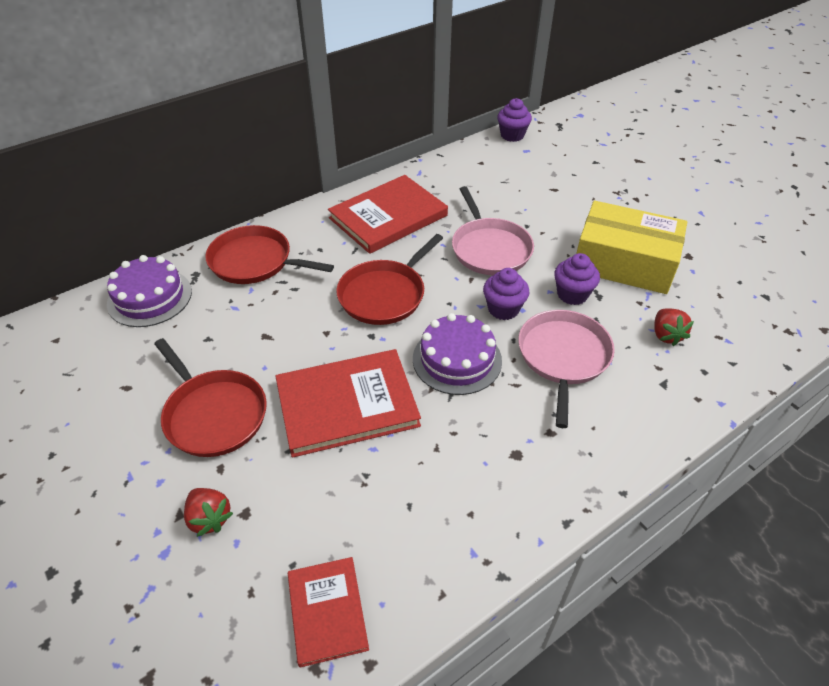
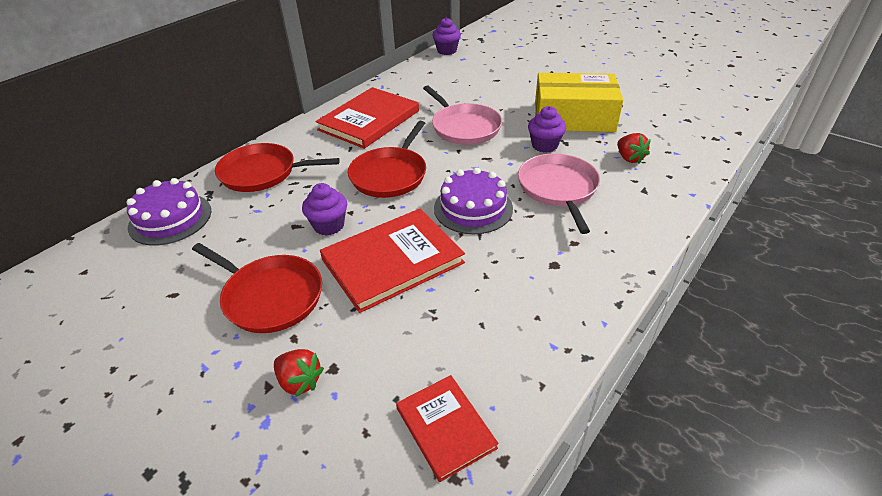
camera: 15 degrees left, 5 degrees down
purple cupcake [483,268,529,320] -> purple cupcake moved to [302,183,347,236]

